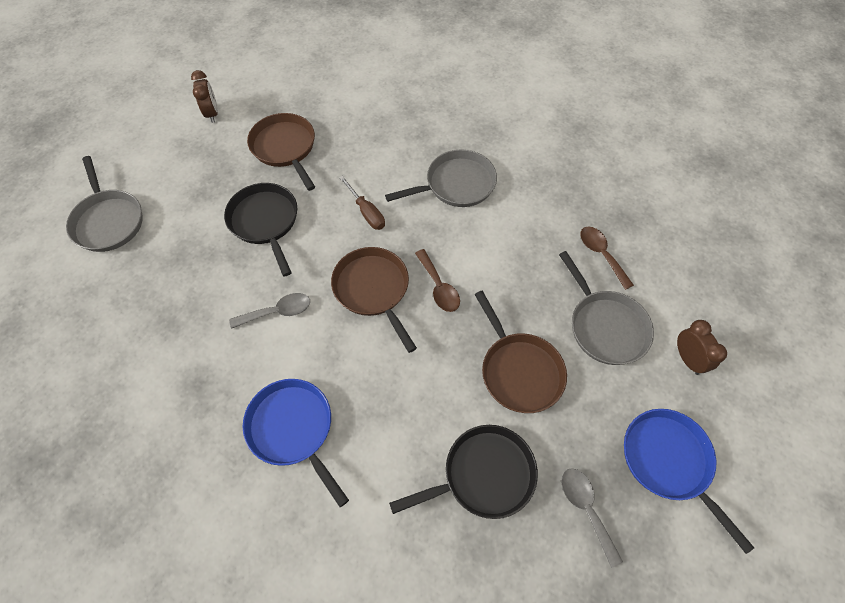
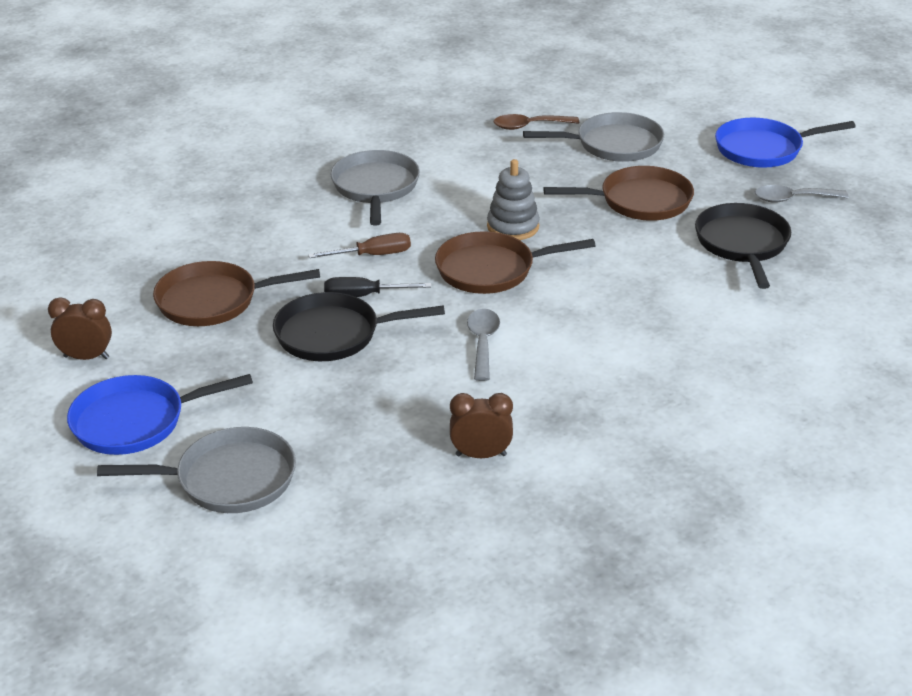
camera: 70 degrees left, 25 degrees down
blue pan [243,379,349,507] -> blue pan moved to [67,374,253,455]
brown spoon [415,249,460,312] -> grey stacking toy [487,159,540,240]
brown clock [677,320,727,375] -> brown clock moved to [450,393,513,458]
none -> black screwdriver [324,277,431,297]

